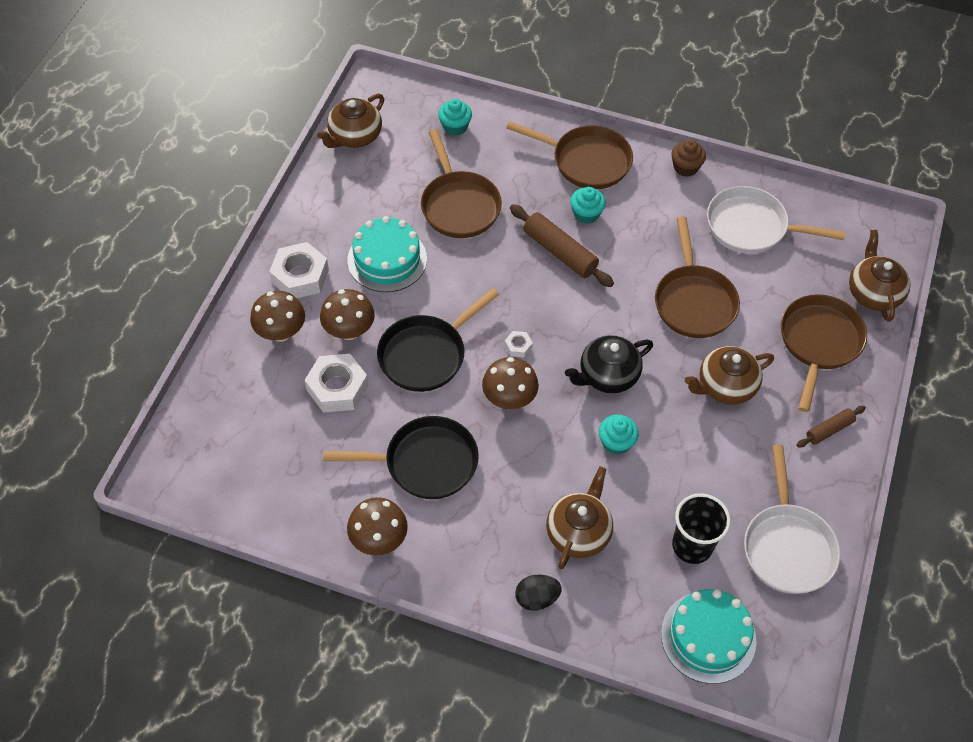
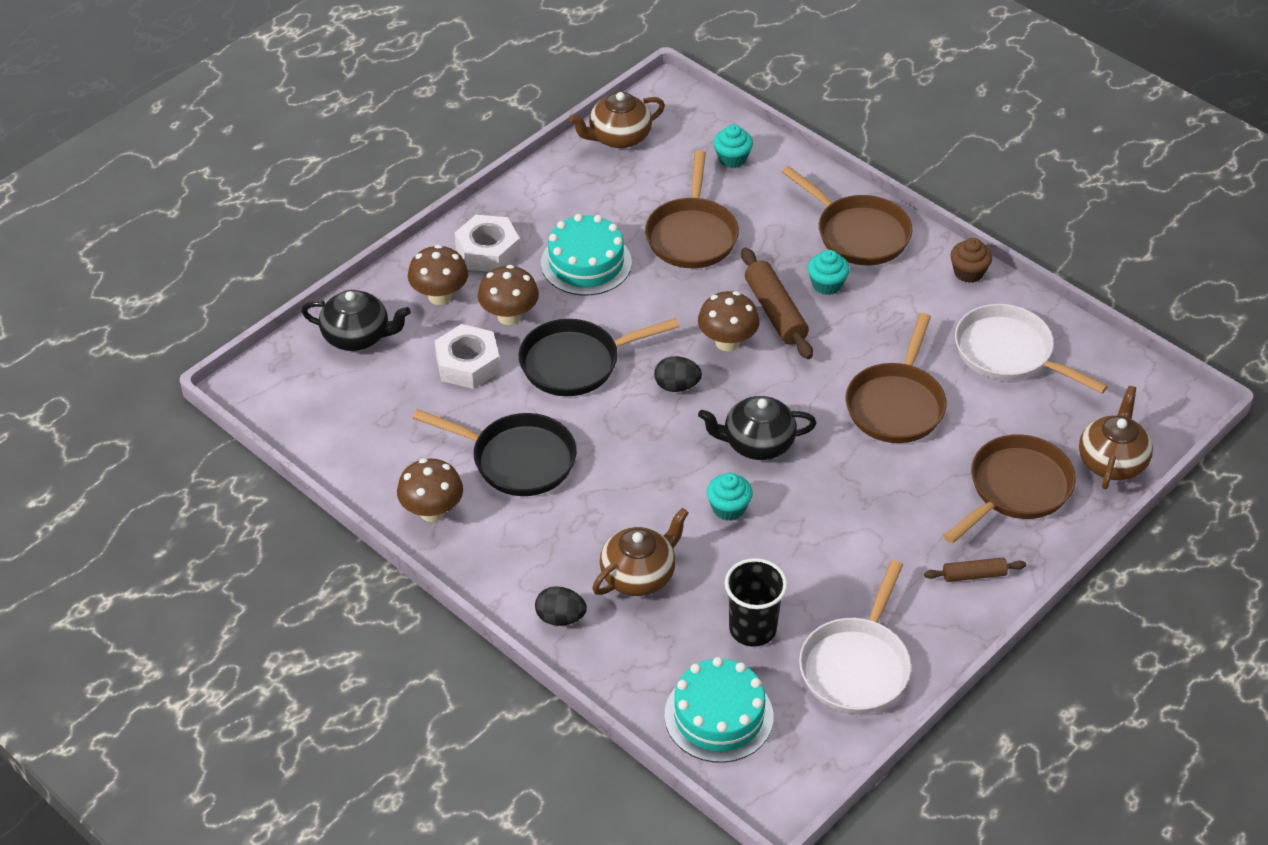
camera: 25 degrees right, 10 degrees down
brown mushroom [482,357,539,409] -> brown mushroom moved to [698,291,760,351]
white nut [505,331,533,357] -> black egg [654,356,702,392]
brown teapot [685,346,774,405] -> none
none -> black teapot [301,290,411,351]

